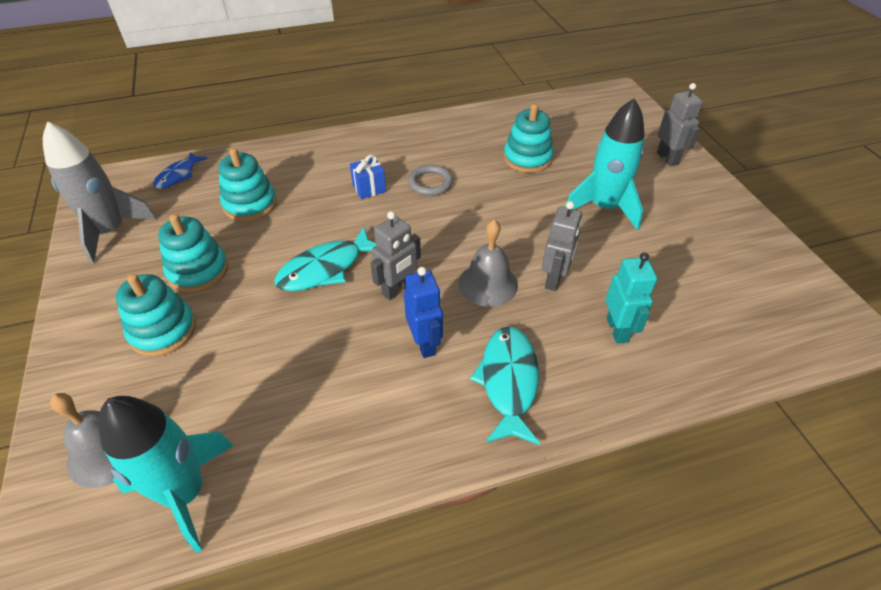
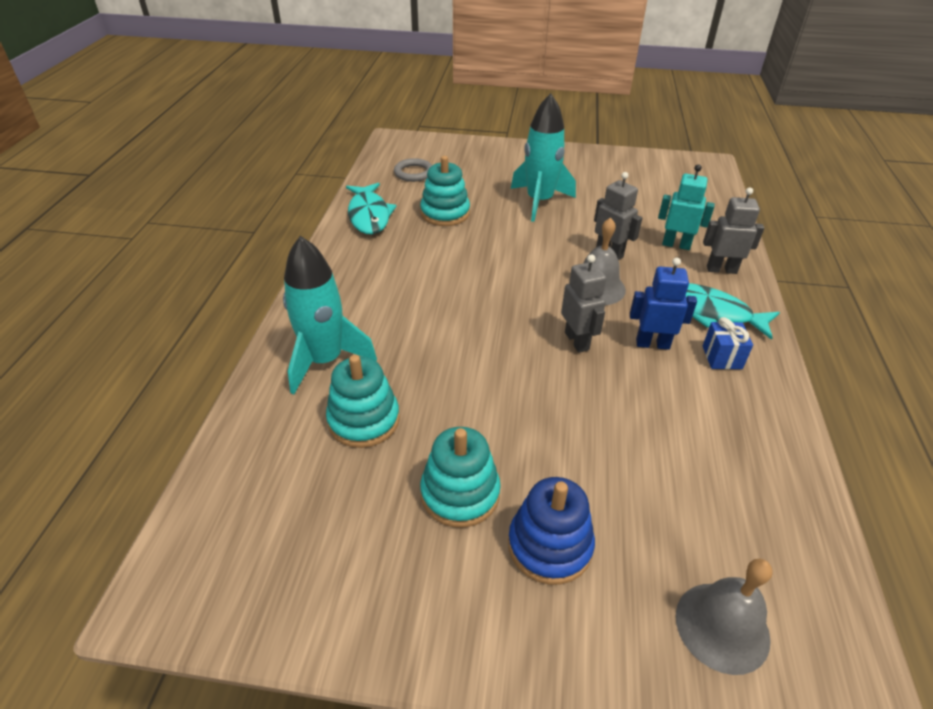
camera: 65 degrees left, 5 degrees down
grey rocket [43,121,157,263] -> none
turquoise rocket [98,396,233,553] -> turquoise rocket moved to [283,236,377,394]
turquoise stacking toy [116,274,196,356] -> blue stacking toy [508,477,595,585]
blue fish [153,152,208,189] -> none
turquoise fish [274,227,377,291] -> turquoise fish moved to [346,183,397,234]
blue gift [350,154,386,199] -> blue gift moved to [703,317,753,369]
grey ring [408,165,453,196] -> grey ring moved to [394,158,432,182]
grey robot [657,83,703,166] -> grey robot moved to [703,187,764,274]

